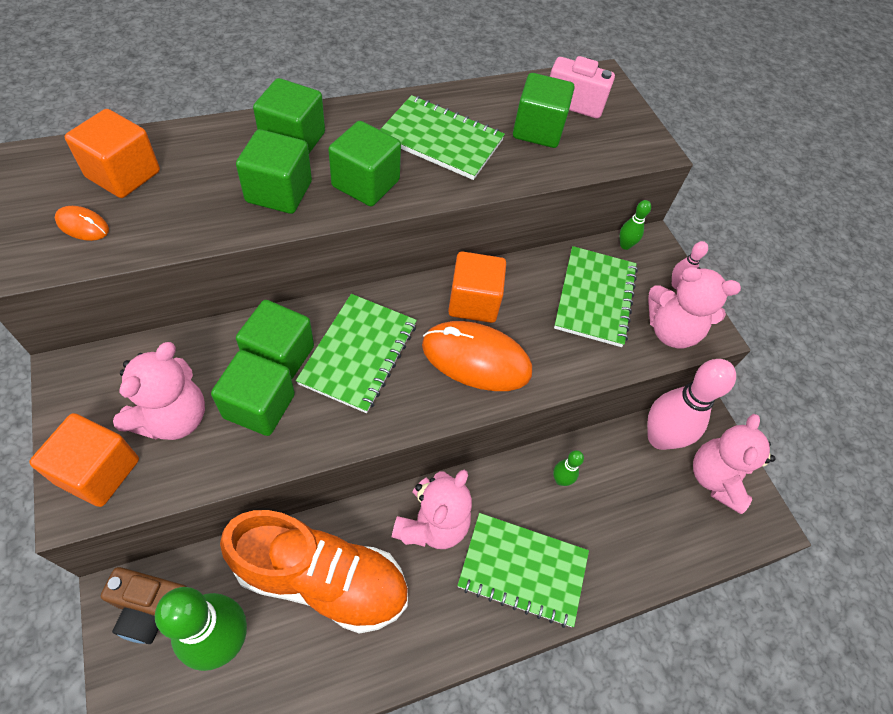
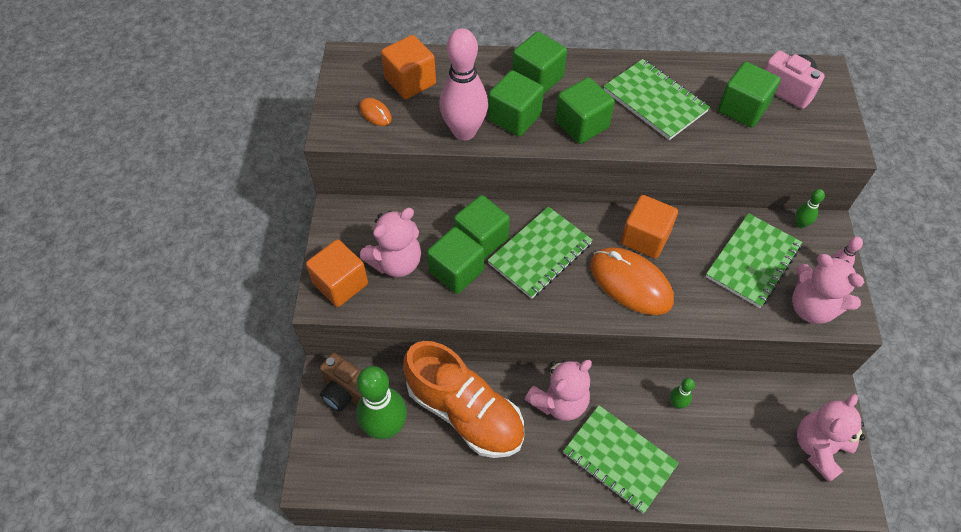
camera: 30 degrees right, 0 degrees up
pink bowling pin [647,359,736,450] -> pink bowling pin moved to [439,28,488,141]

